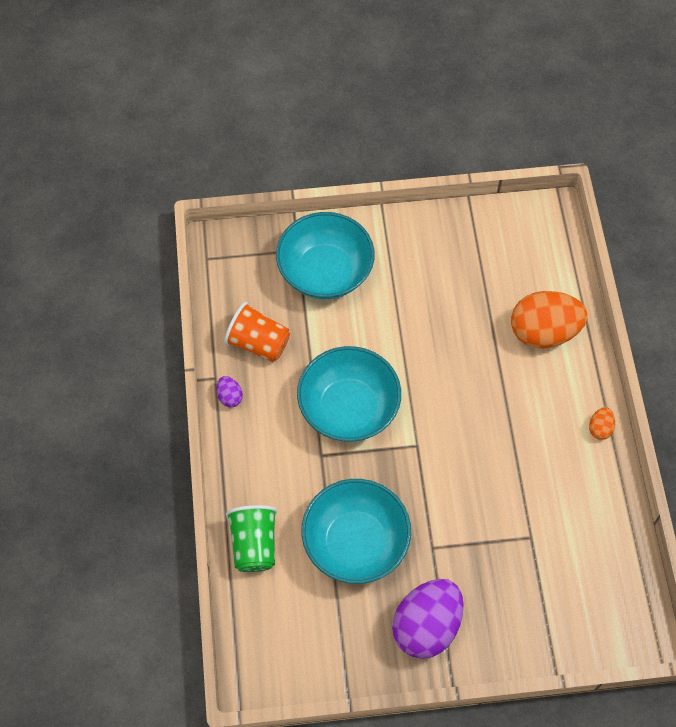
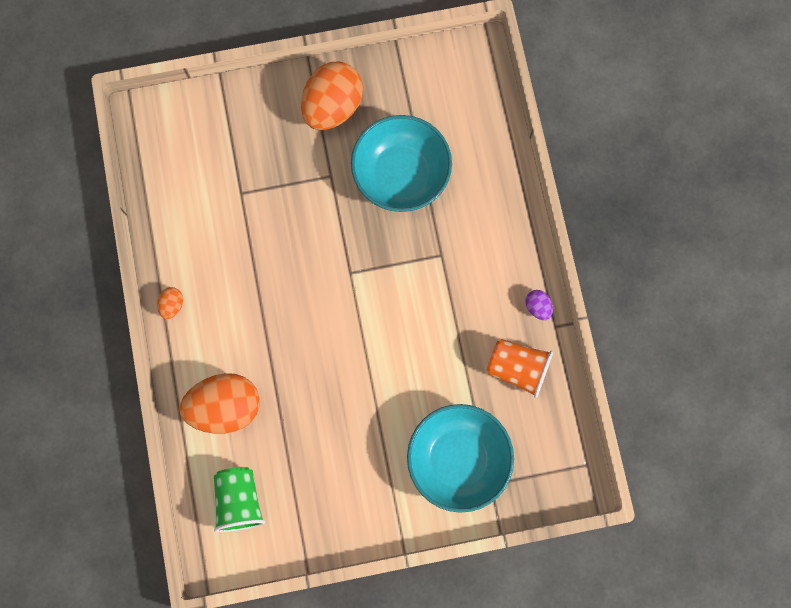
camera: 175 degrees right, 15 degrees up
green cup [226,505,277,572] -> green cup moved to [214,467,265,532]
turquoise bowl [297,346,401,442] -> none
purple egg [392,579,464,659] -> orange egg [301,62,363,130]

